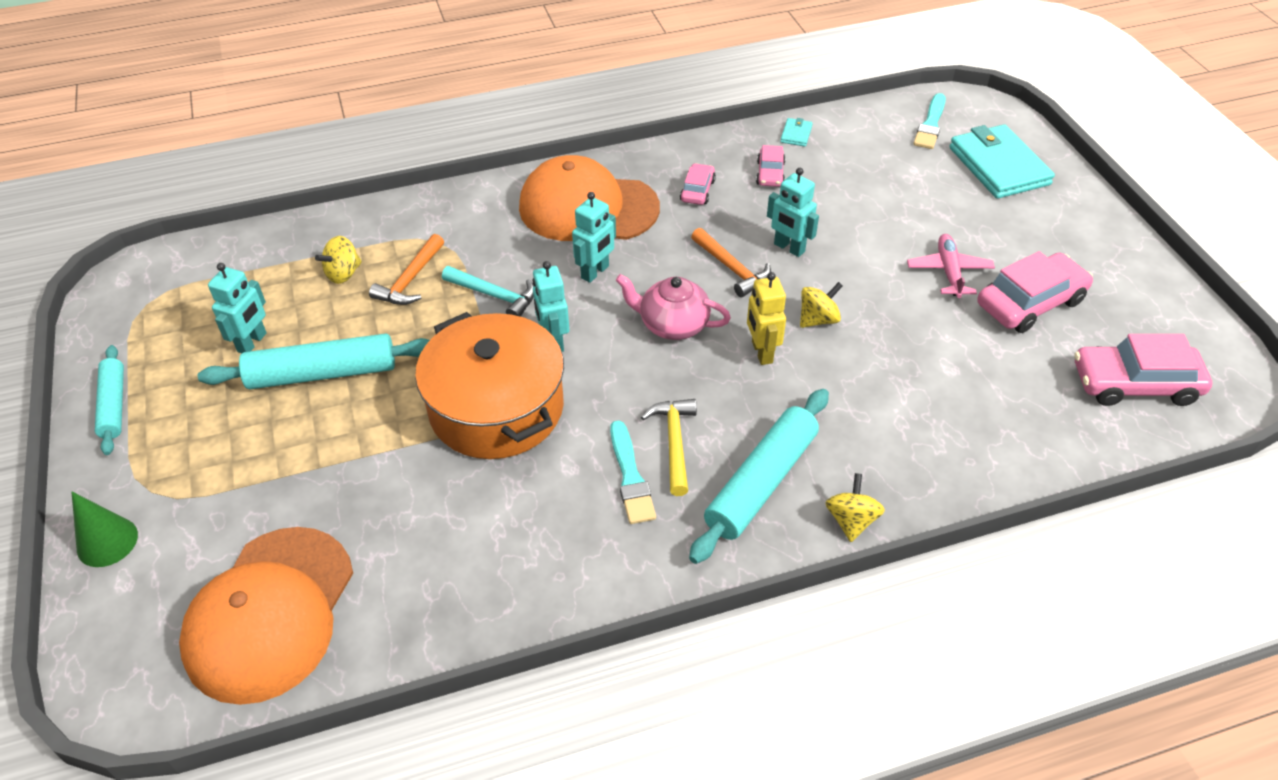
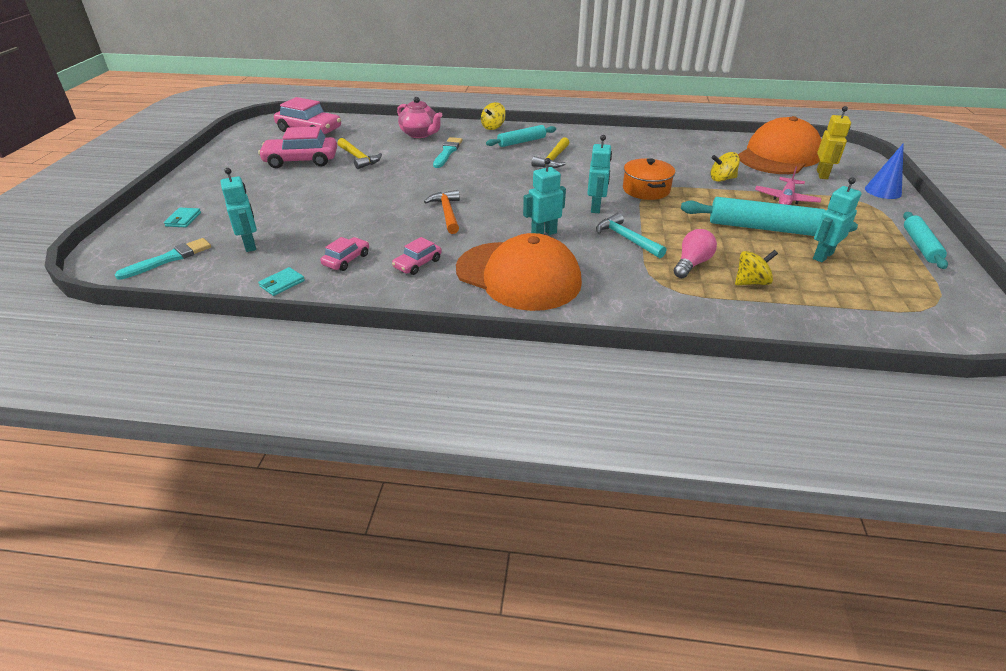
camera: 155 degrees left, 10 degrees down
green cone [71,492,138,567] -> blue cone [865,143,904,199]
orange hammer [369,234,444,305] -> pink light bulb [674,229,717,278]
orange pot [415,312,564,459] -> orange pot [623,158,675,200], size x0.56
turquoise brush [610,420,656,524] -> turquoise brush moved to [433,137,462,168]
pink teapot [616,274,731,340] -> pink teapot moved to [397,97,443,138]
turquoise rolling pin [689,389,829,564] -> turquoise rolling pin [486,125,556,147], size x0.62
yellow robot [747,272,786,365] -> yellow robot moved to [817,106,851,179]
turquoise robot [767,168,819,257] -> turquoise robot moved to [221,168,257,252]
yellow spinning top [800,282,843,328] -> yellow spinning top moved to [710,152,740,182]
pink plane [907,234,995,298] -> pink plane moved to [755,167,822,205]
turquoise wallet [949,124,1055,199] -> turquoise wallet [164,208,201,227], size x0.42
none -> yellow hammer [337,138,382,169]

